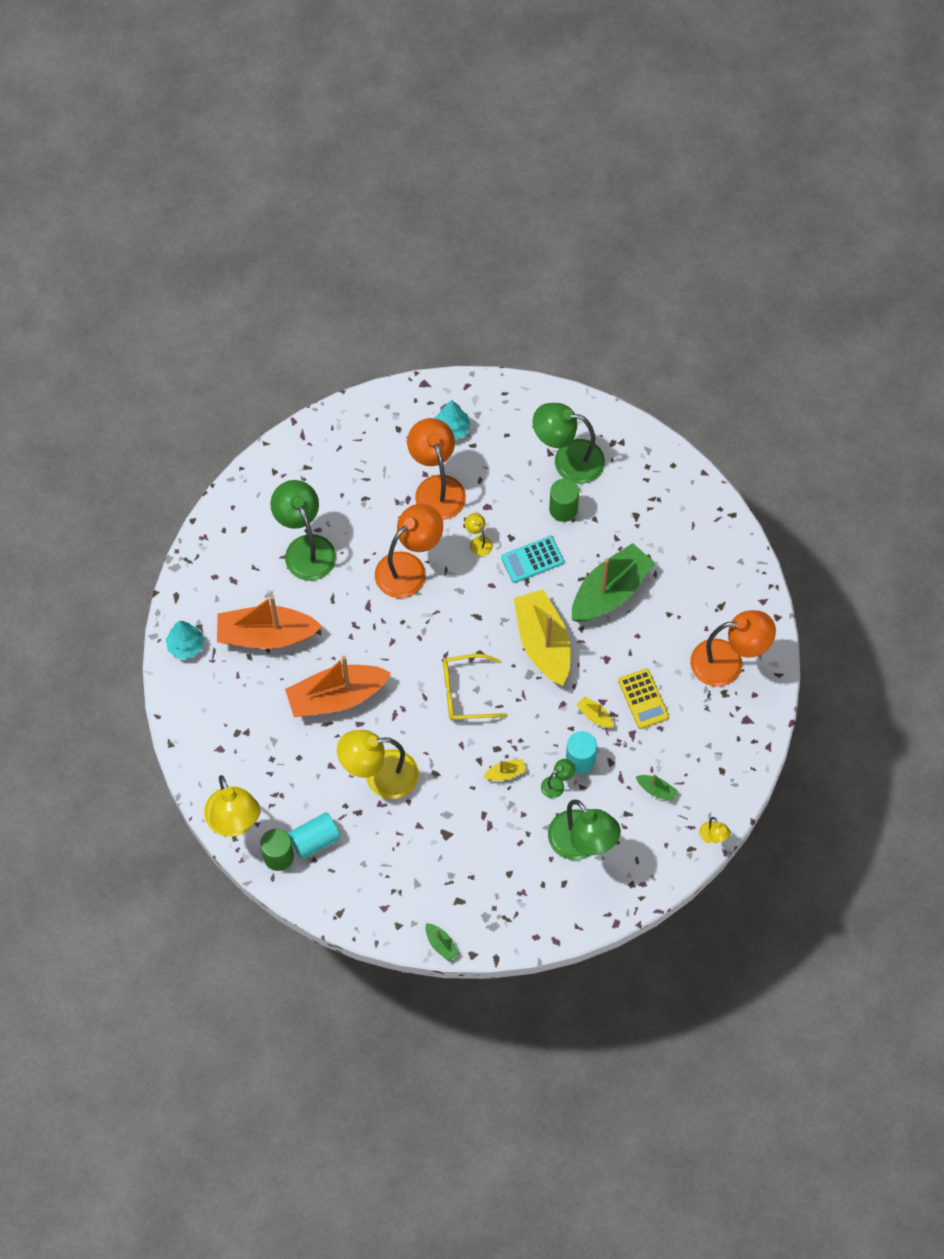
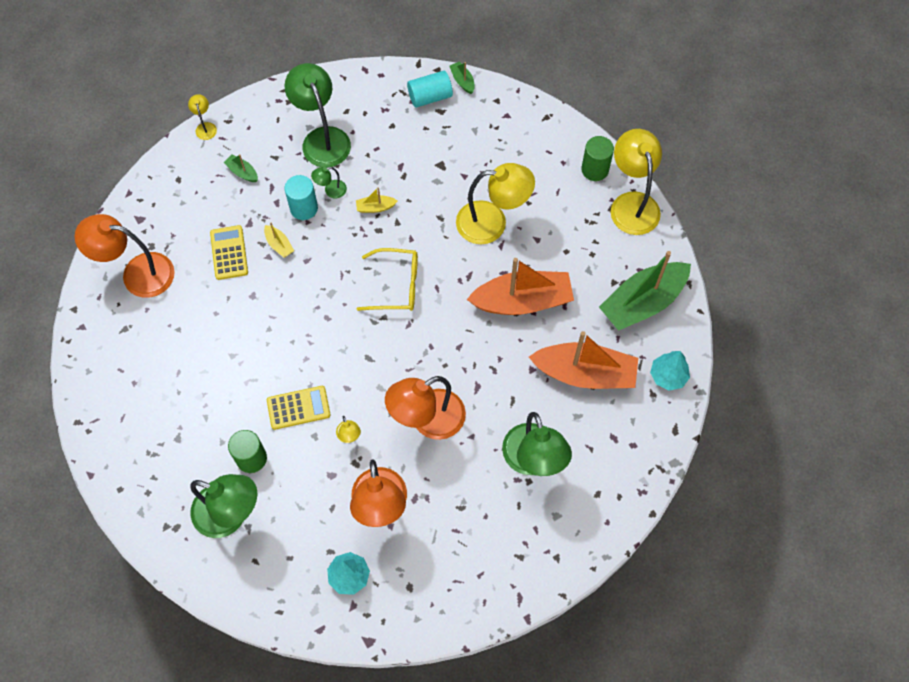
camera: 170 degrees left, 0 degrees up
turquoise cylinder [288,812,341,859] -> turquoise cylinder moved to [407,71,453,108]
turquoise calculator [501,536,564,583] -> yellow calculator [267,386,331,430]
yellow boat [514,589,571,686] -> none
green boat [572,543,655,622] -> green boat moved to [599,251,691,331]

